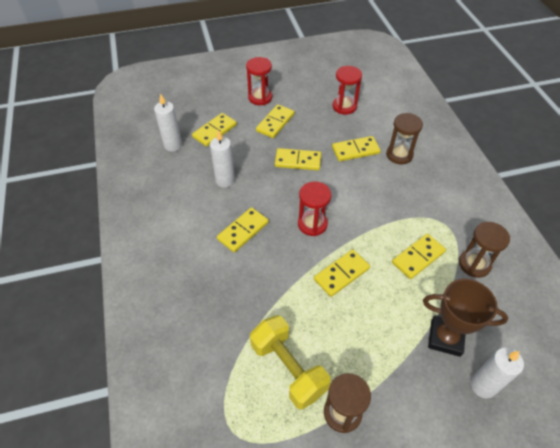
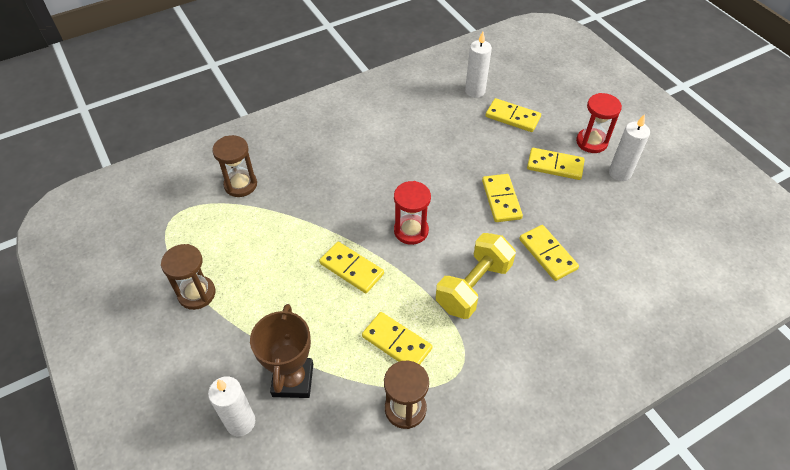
camera: 75 degrees right, 0 degrees up
white candle [210,130,235,188] -> white candle moved to [609,114,650,181]
yellow domino [217,207,269,253] -> none
yellow dumbbell [250,315,331,409] -> yellow dumbbell moved to [436,233,516,319]
red hourglass [333,66,362,115] -> none
brown hourglass [386,113,423,165] -> brown hourglass moved to [212,135,257,197]

